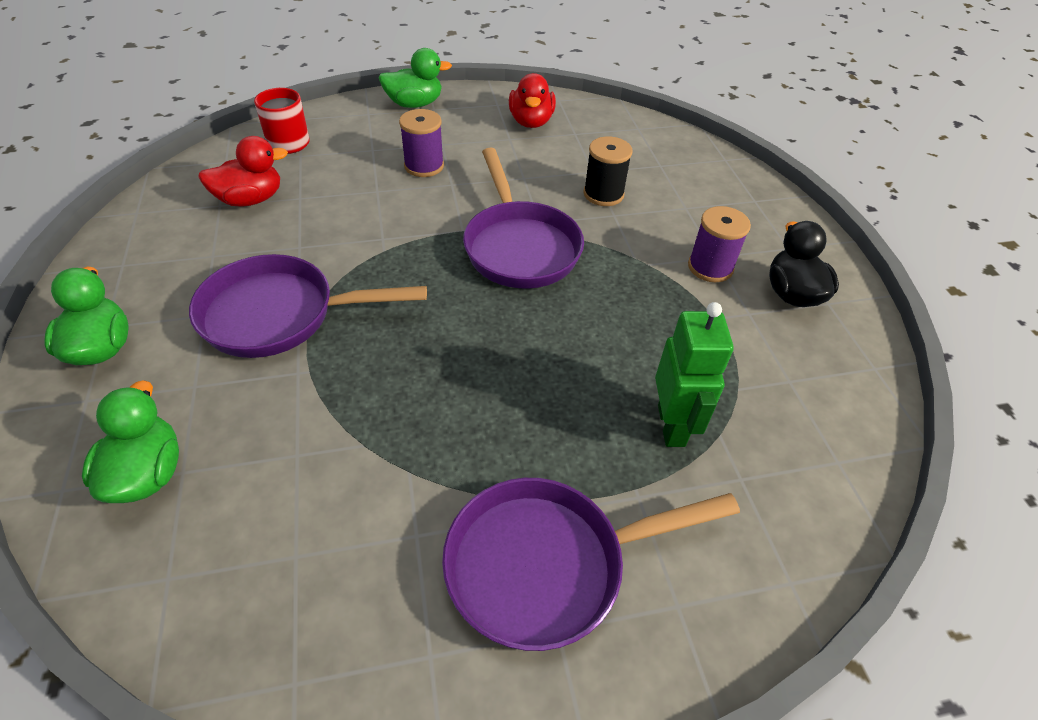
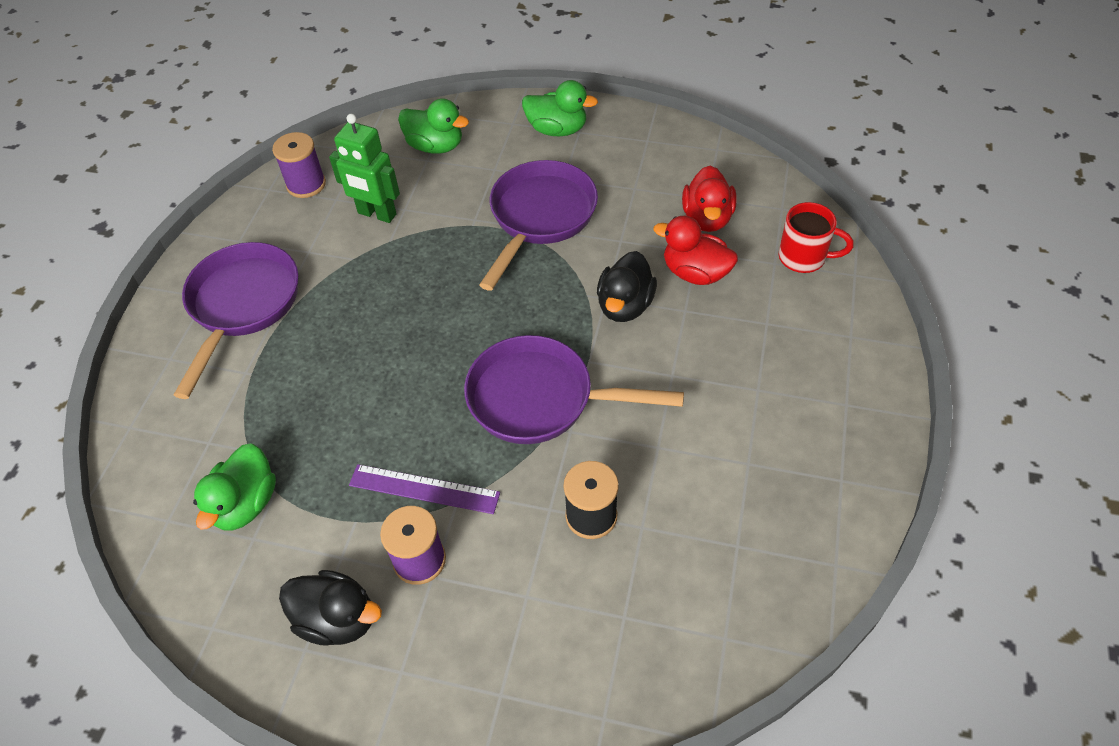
camera: 120 degrees right, 5 degrees up
green duck [379,48,452,108] -> green duck moved to [193,444,276,531]
purple spool [399,109,444,177] -> purple spool moved to [272,132,326,198]
red duck [509,73,556,128] -> red duck moved to [653,216,738,285]
green robot [655,302,734,447] -> green robot moved to [329,114,400,223]
none -> purple ruler [349,464,500,514]
none -> black duck [597,251,657,322]

